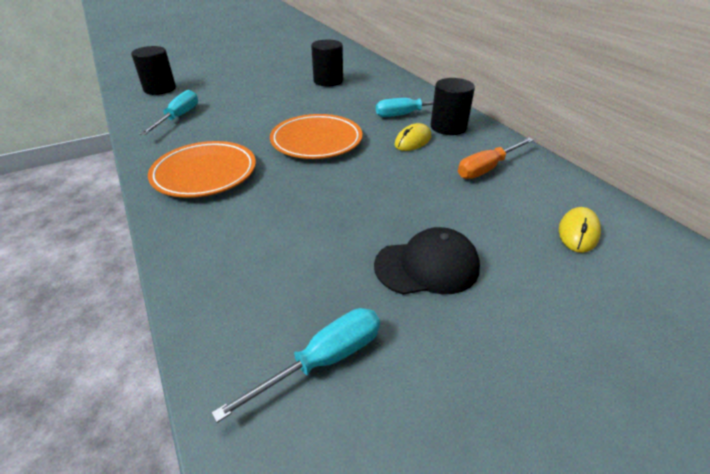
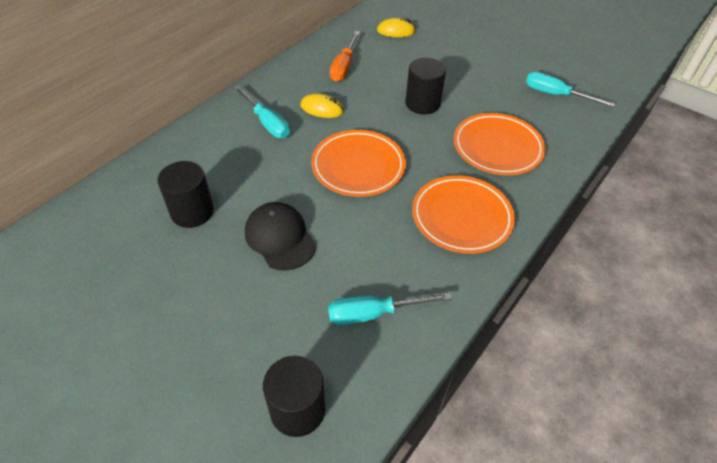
camera: 115 degrees left, 10 degrees up
black cap [374,227,480,294] -> black cap moved to [245,202,316,271]
black cylinder [430,78,475,135] -> black cylinder moved to [405,58,446,114]
orange screwdriver [458,138,534,179] -> orange screwdriver turned 75 degrees clockwise [330,31,360,82]
none -> orange plate [454,113,546,175]

